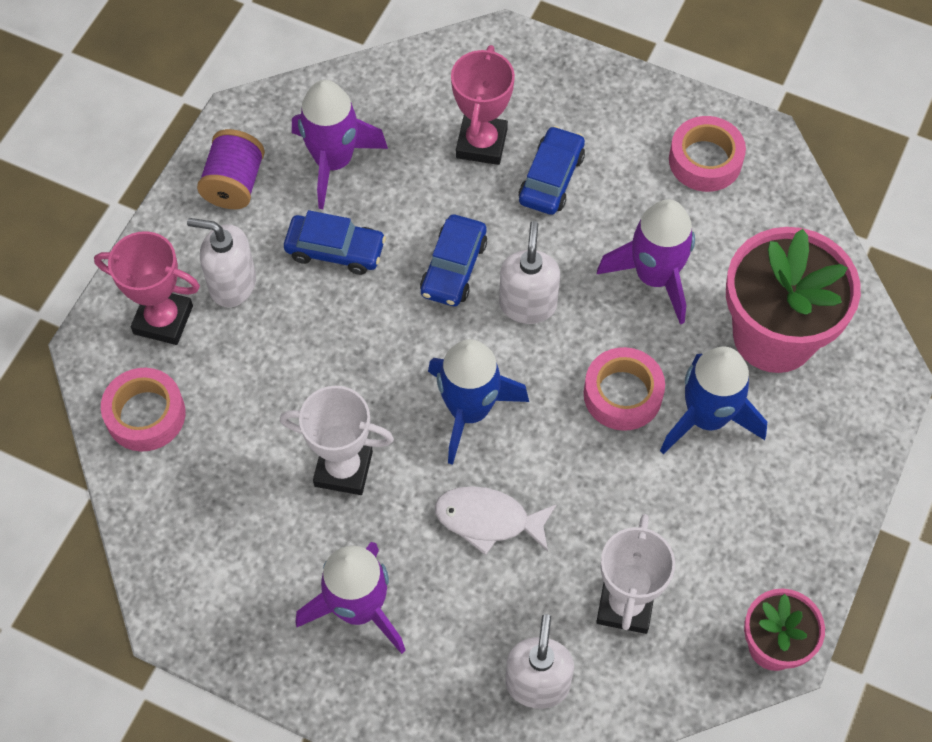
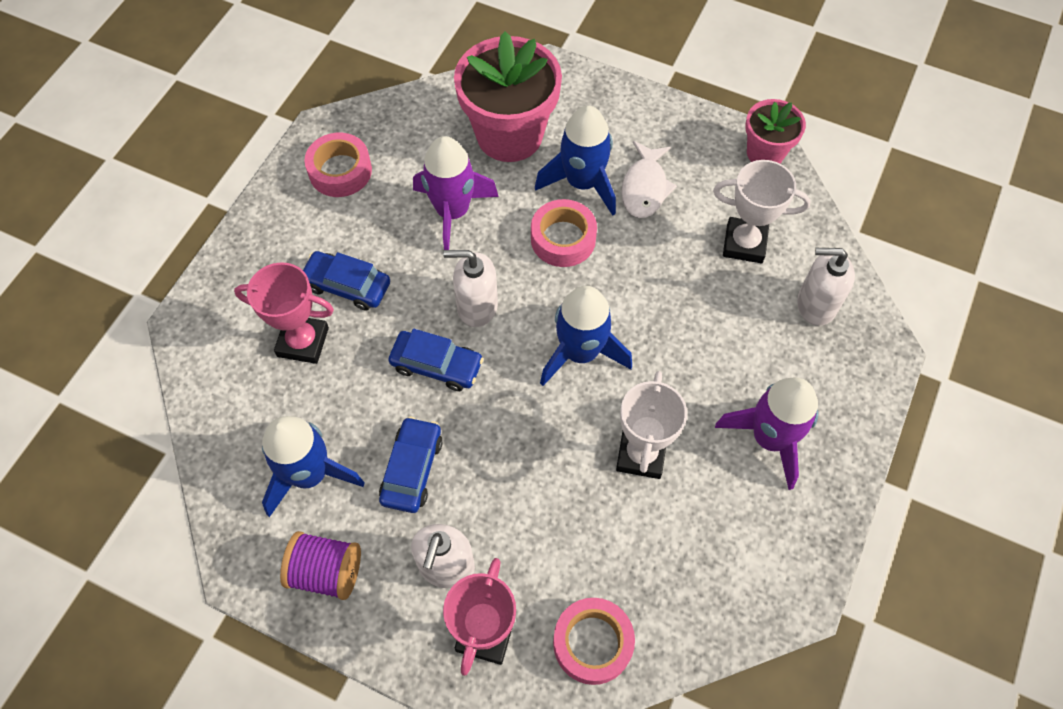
camera: 90 degrees left, 0 degrees up
purple rocket [292,80,388,209] -> blue rocket [262,416,365,517]
white fish [435,486,557,555] -> white fish moved to [621,141,677,218]

